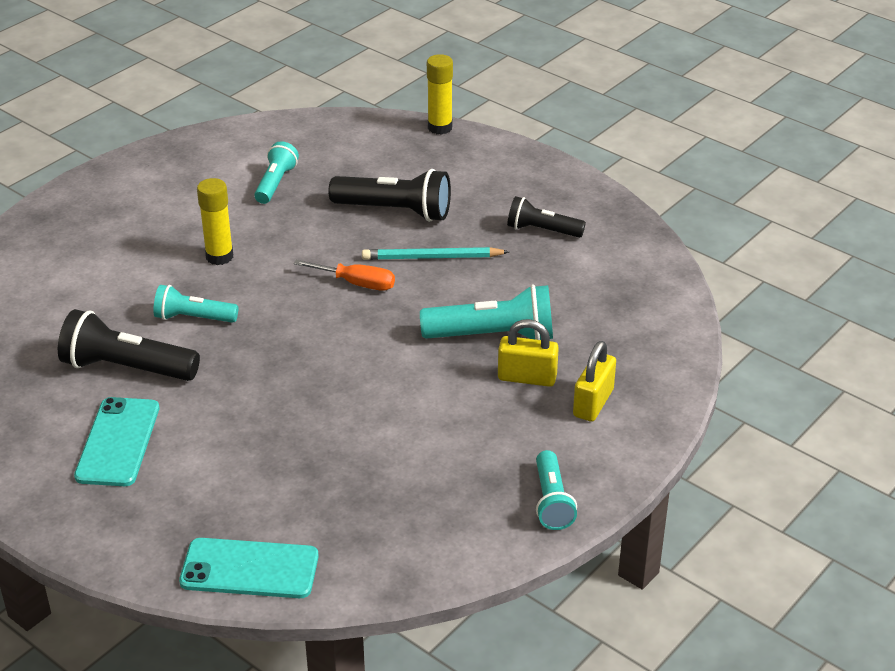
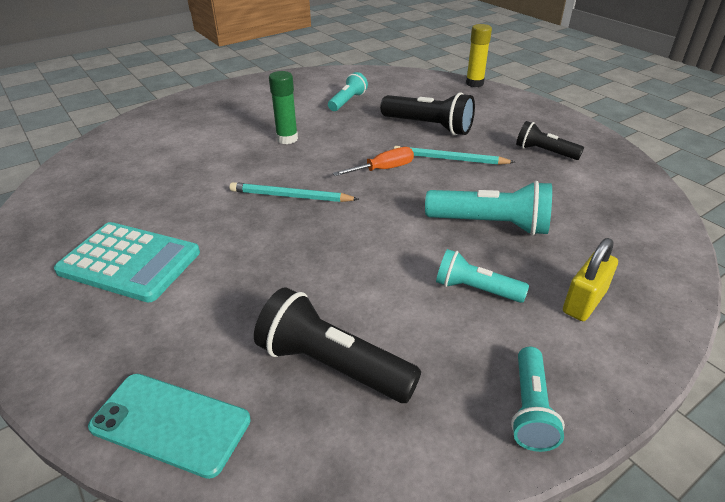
camera: 15 degrees right, 0 degrees up
black flashlight [58,309,200,381] -> black flashlight moved to [254,287,421,403]
turquoise phone [74,397,159,486] -> turquoise calculator [54,222,200,303]
turquoise flashlight [153,285,238,323] -> turquoise flashlight moved to [436,249,529,303]
yellow glue stick [197,178,234,265] -> green glue stick [269,71,298,144]
orange screwdriver [294,260,395,291] -> orange screwdriver turned 60 degrees counterclockwise [333,147,414,176]
yellow padlock [498,319,559,387] -> none
none -> turquoise pencil [230,182,359,202]

